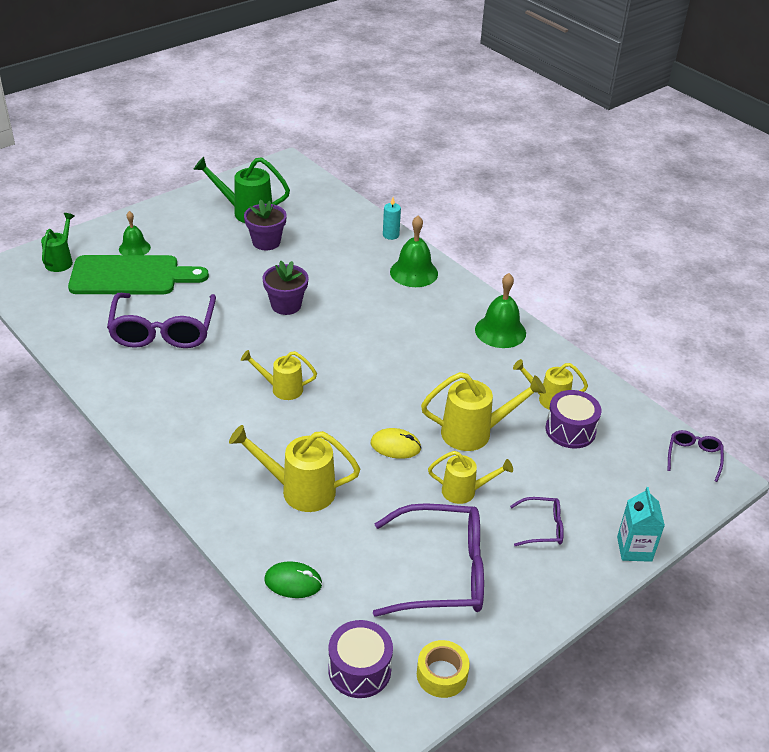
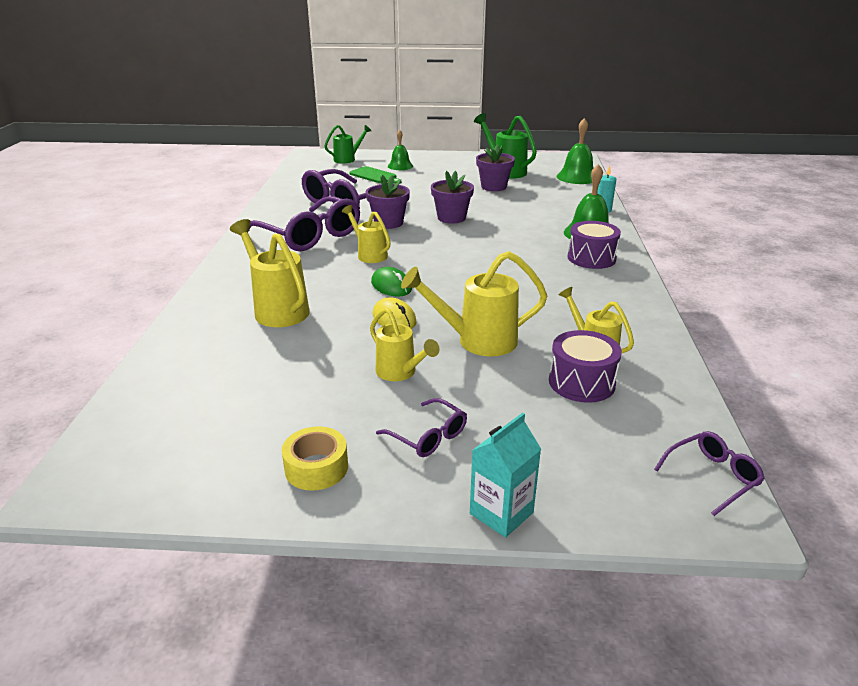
camera: 45 degrees right, 10 degrees down
green cutting board [68,255,209,294] -> green cutting board [349,166,401,184], size x0.53
green mouse [264,561,322,598] -> green mouse moved to [371,267,412,296]
purple drum [328,620,393,698] -> purple drum moved to [567,221,621,269]
purple glasses [373,503,484,617] -> purple glasses moved to [248,196,360,251]
yellow tape [417,640,470,698] -> yellow tape moved to [282,426,348,491]
yellow watering can [421,372,546,451] -> yellow watering can turned 135 degrees clockwise [401,251,547,356]
green bell [475,273,526,348] -> green bell moved to [557,118,593,184]
none -> purple flower pot [366,175,410,229]

